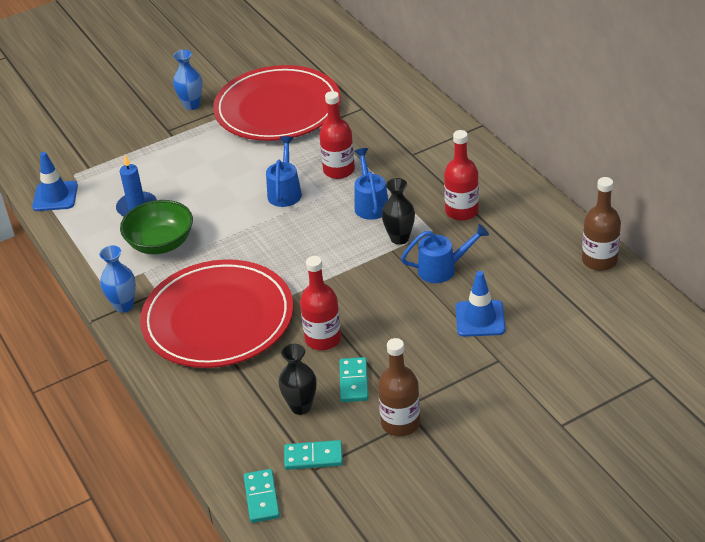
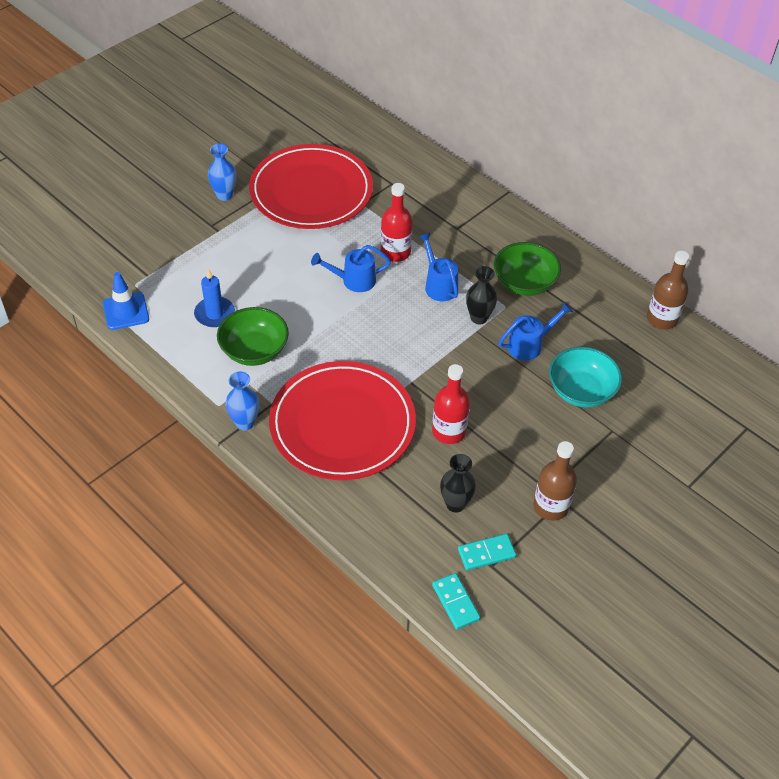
camera: 20 degrees left, 10 degrees up
blue watering can [266,136,302,207] -> blue watering can turned 90 degrees counterclockwise [311,245,391,292]
turquoise domino [339,357,368,402] -> none
red bottle [444,130,479,221] -> green bowl [494,242,561,296]
blue traffic cone [455,271,506,337] -> turquoise bowl [549,347,622,408]

